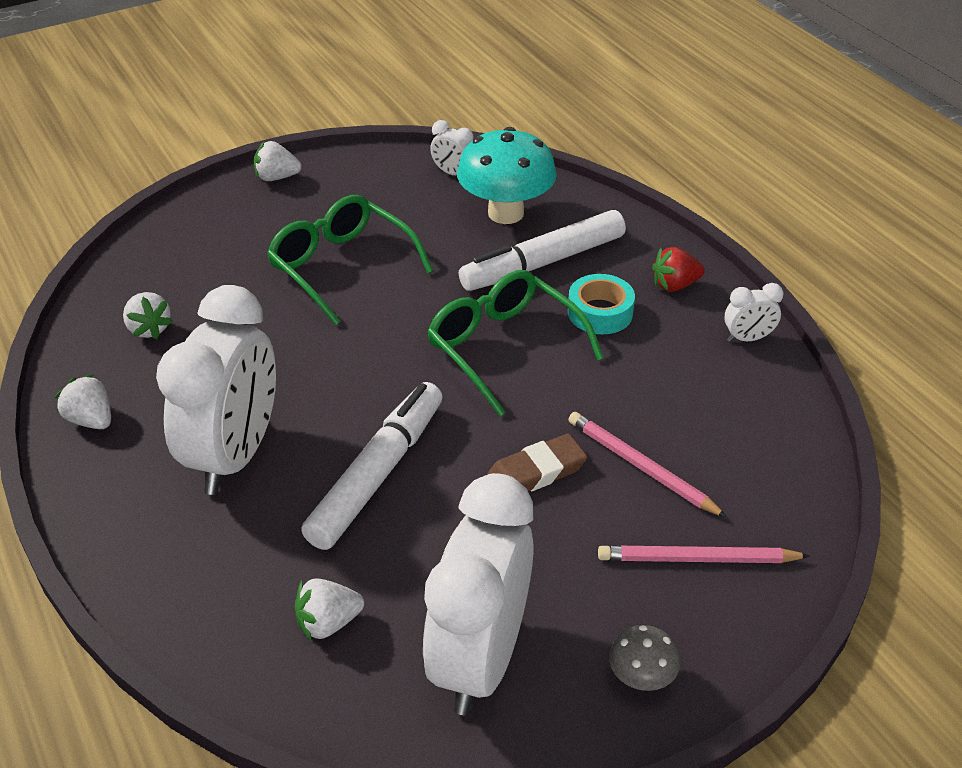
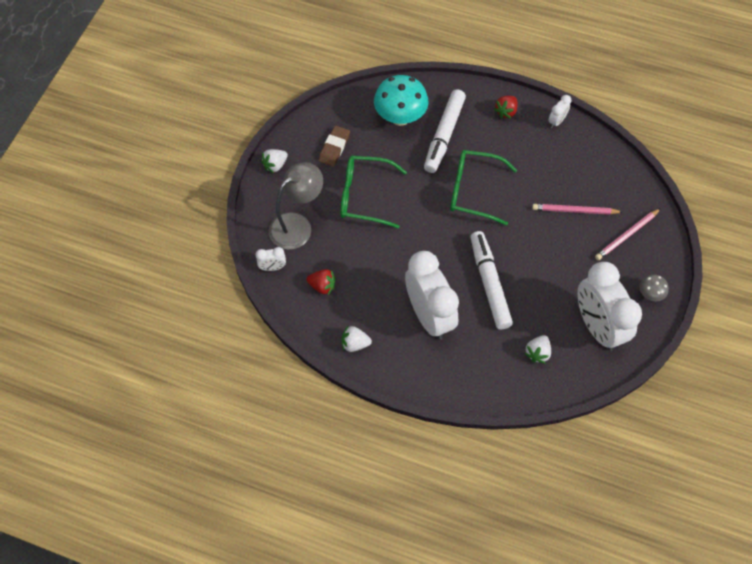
camera: 40 degrees left, 20 degrees up
white strawberry [123,292,173,339] -> red strawberry [307,269,336,295]
white clock [430,120,474,175] -> white clock moved to [256,247,286,271]
brown eraser [487,433,588,492] -> brown eraser moved to [319,125,350,166]
turquoise tape [568,274,635,334] -> none
none -> grey lamp [269,162,323,250]

